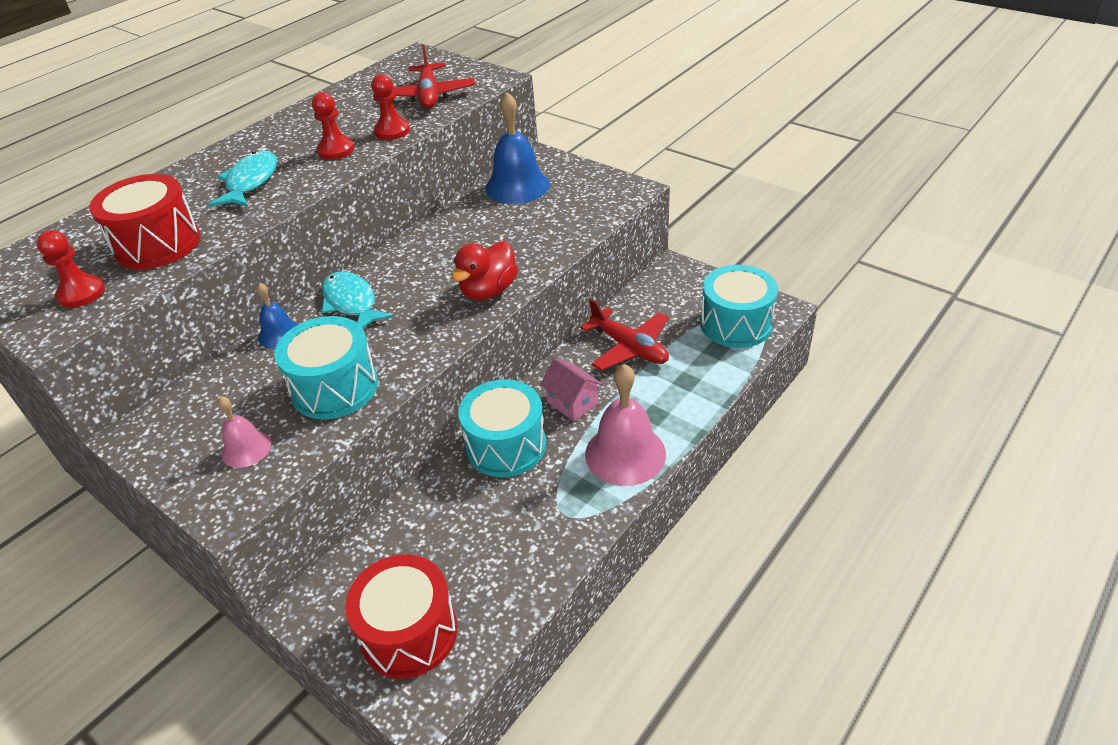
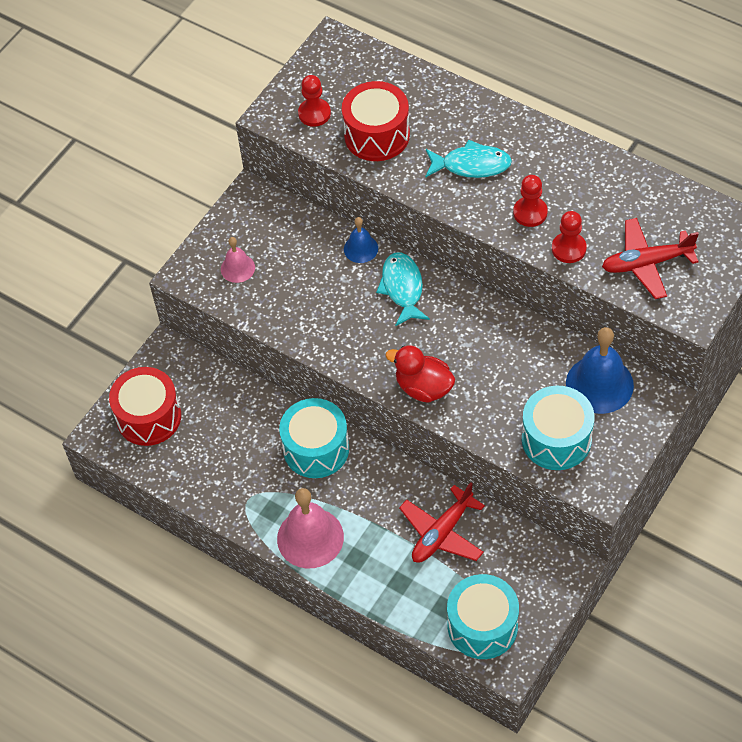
camera: 85 degrees right, 15 degrees up
turquoise drum [274,316,378,419] -> turquoise drum moved to [522,386,594,470]
turquoise fish [322,271,393,328] -> turquoise fish turned 60 degrees counterclockwise [376,252,430,326]
pink house [540,358,602,422] -> none

